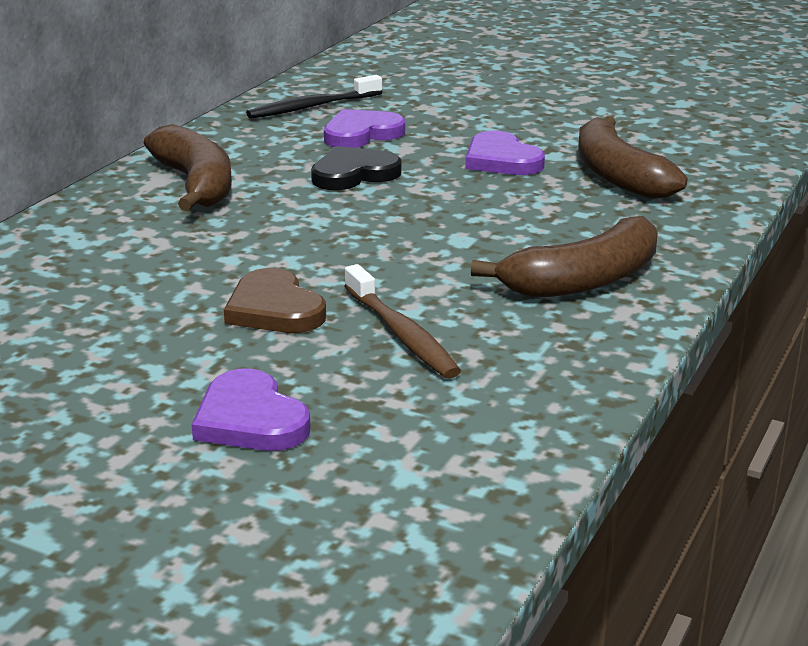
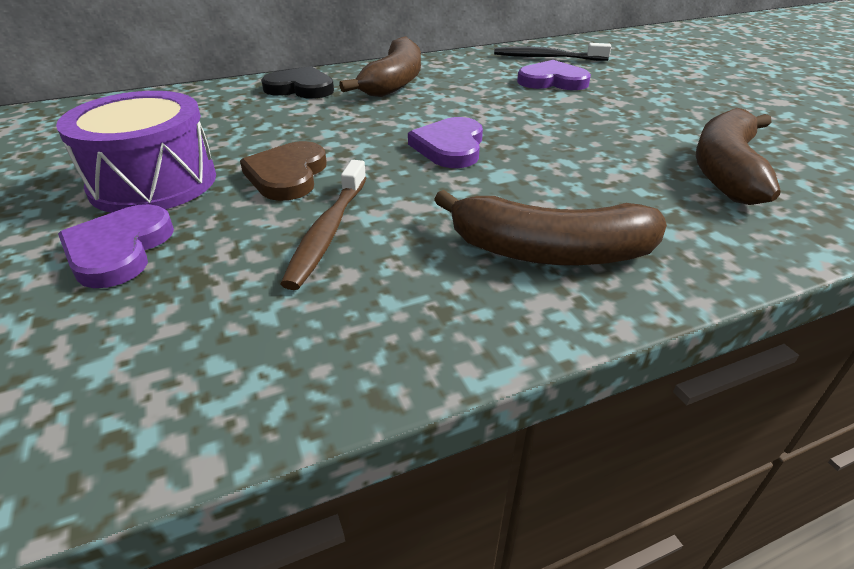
camera: 40 degrees right, 10 degrees up
black heart [311,146,402,190] -> black heart moved to [261,66,334,99]
purple heart [465,131,545,175] -> purple heart moved to [408,117,483,168]
none -> purple drum [56,91,216,213]

